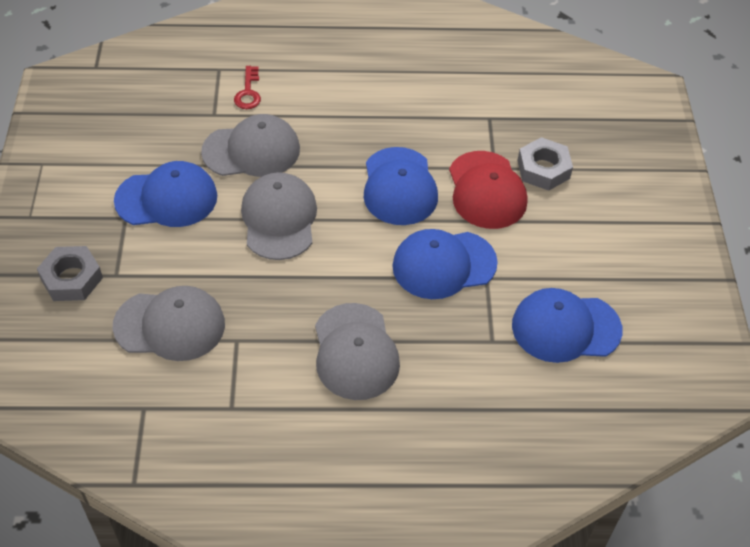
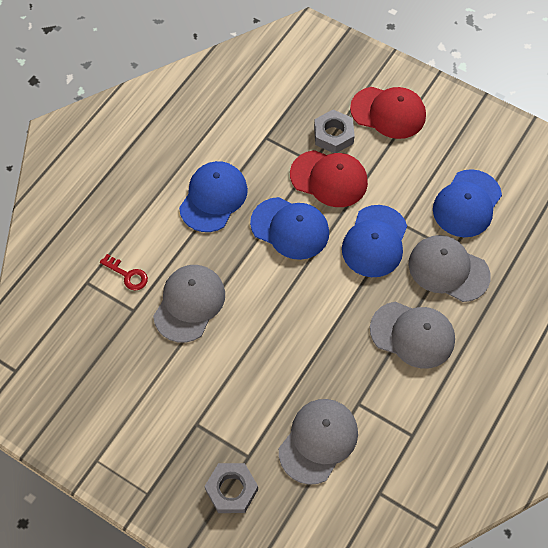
camera: 55 degrees left, 10 degrees up
blue cap [114,161,217,227] -> blue cap moved to [179,161,248,232]
grey cap [241,172,317,260] -> grey cap moved to [409,235,491,302]
none -> red cap [350,87,426,139]

